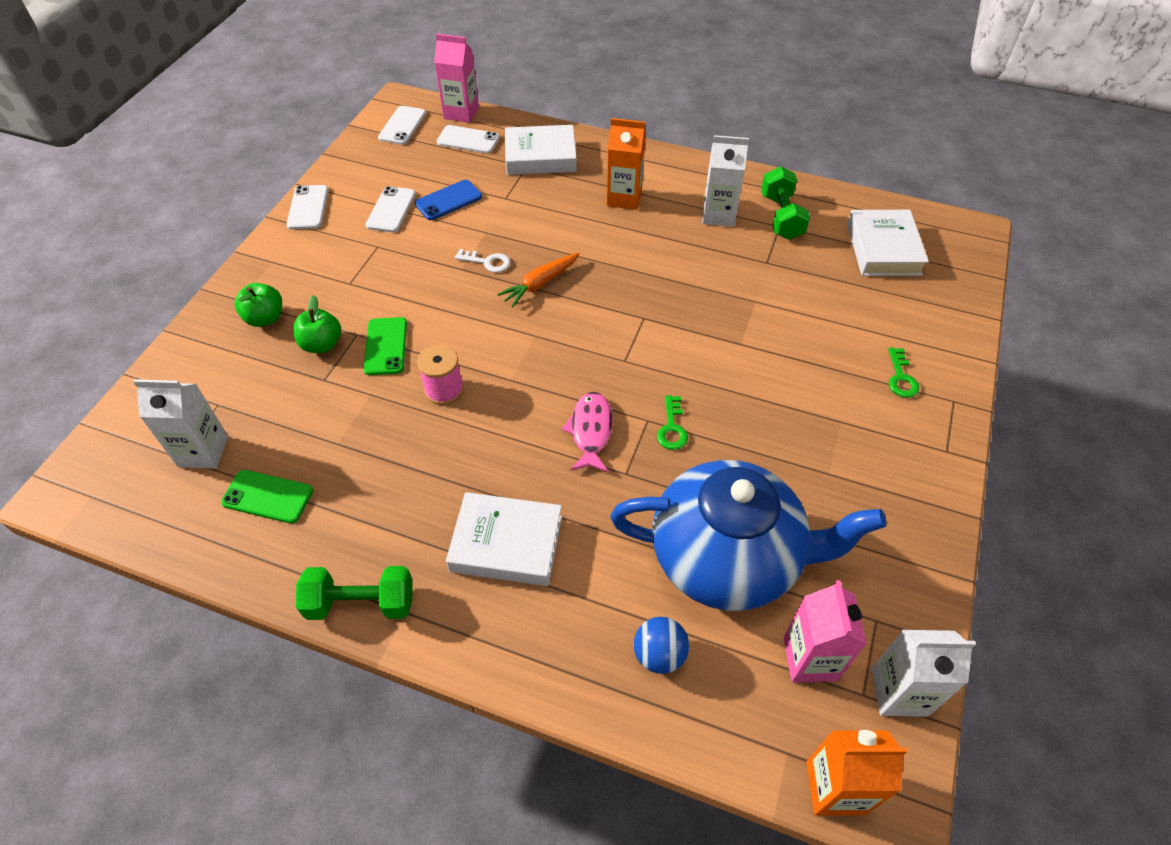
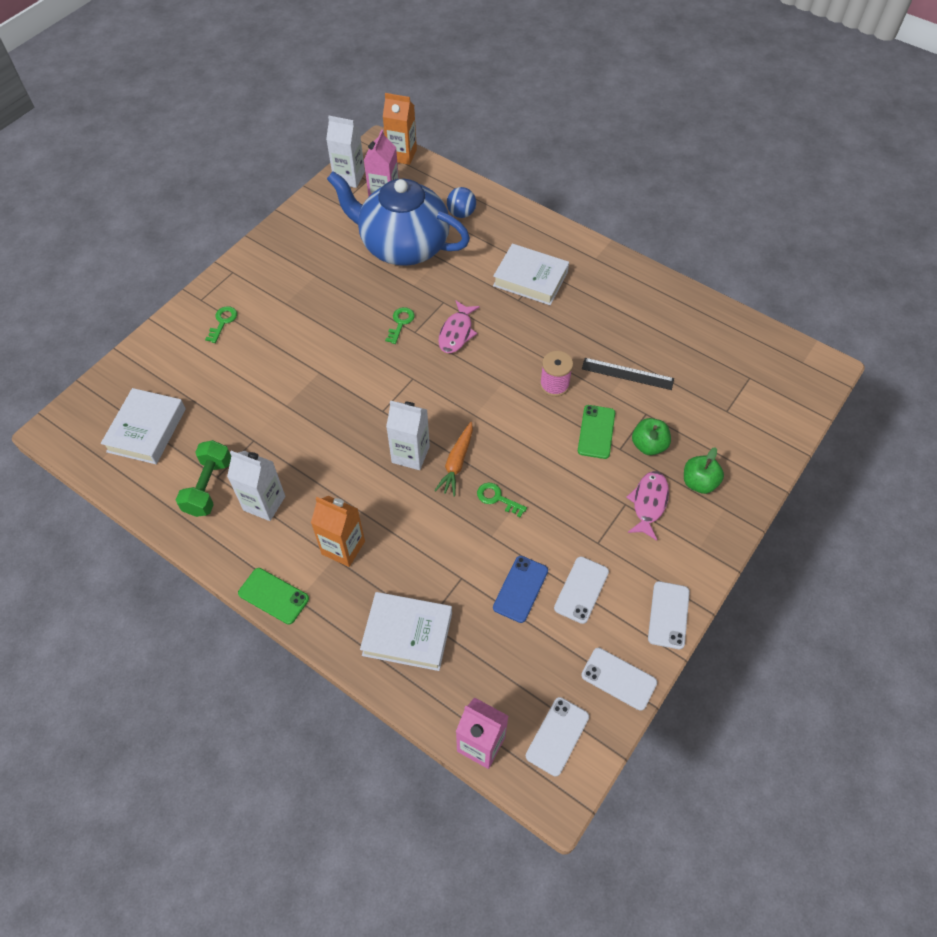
camera: 165 degrees left, 5 degrees up
white carton [133,379,228,469] -> white carton moved to [386,400,430,470]
green phone [221,470,313,523] -> green phone moved to [238,568,309,624]
green dumbbell [296,566,413,620] -> none
blue phone [415,180,482,220] -> blue phone turned 45 degrees counterclockwise [493,556,548,623]
white phone [437,125,500,154] -> white phone moved to [581,648,657,711]
white key [455,249,510,273] -> green key [477,483,527,518]
orange carrot [497,253,579,308] -> orange carrot turned 135 degrees clockwise [434,422,473,496]
none -> black ruler [582,358,674,390]
none -> pink fish [626,471,669,541]

